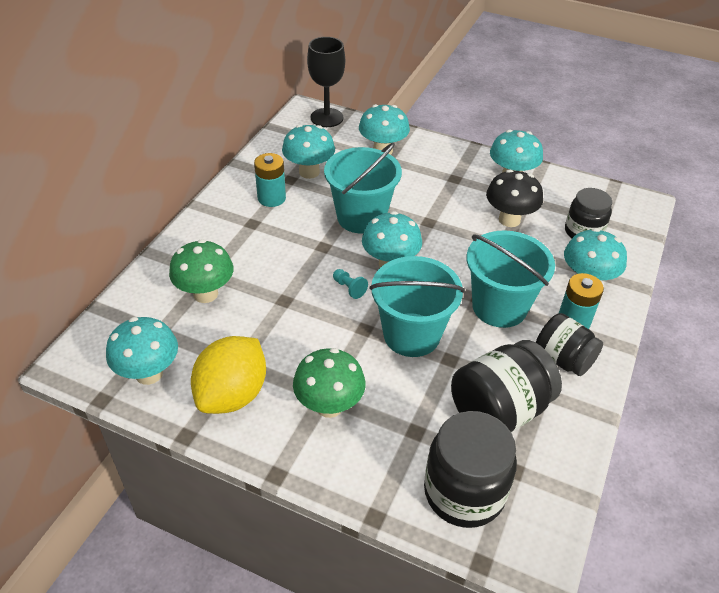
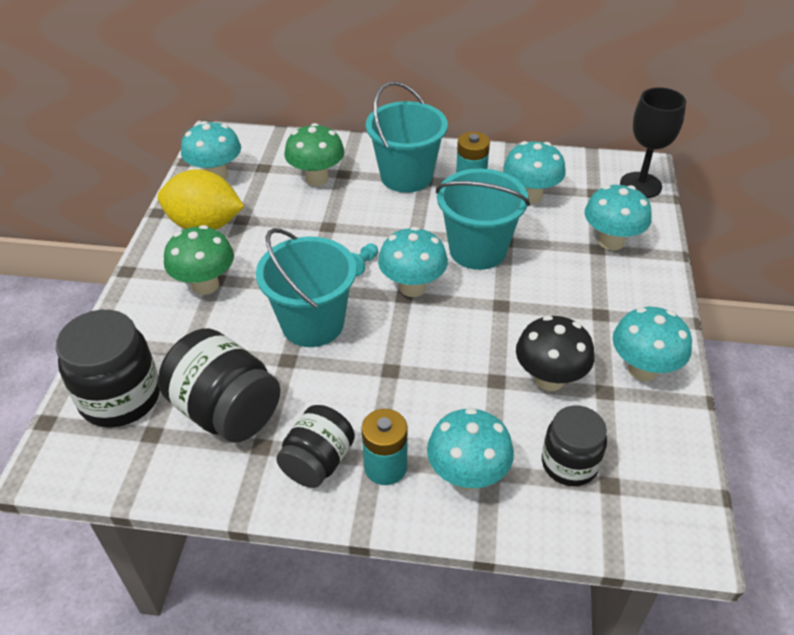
camera: 75 degrees right, 0 degrees up
turquoise bucket [467,230,555,328] -> turquoise bucket moved to [366,81,448,193]

